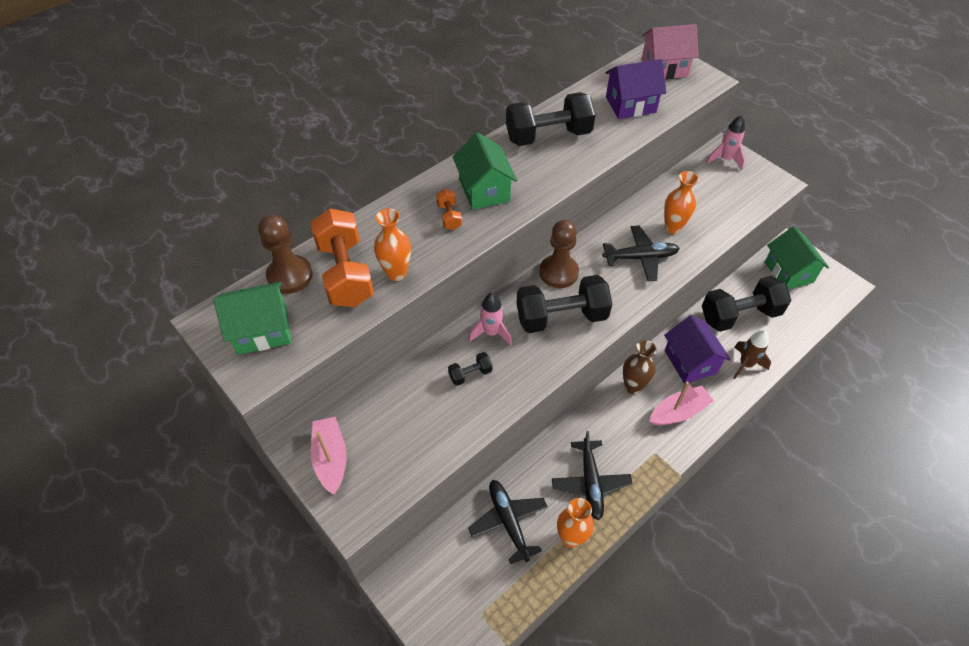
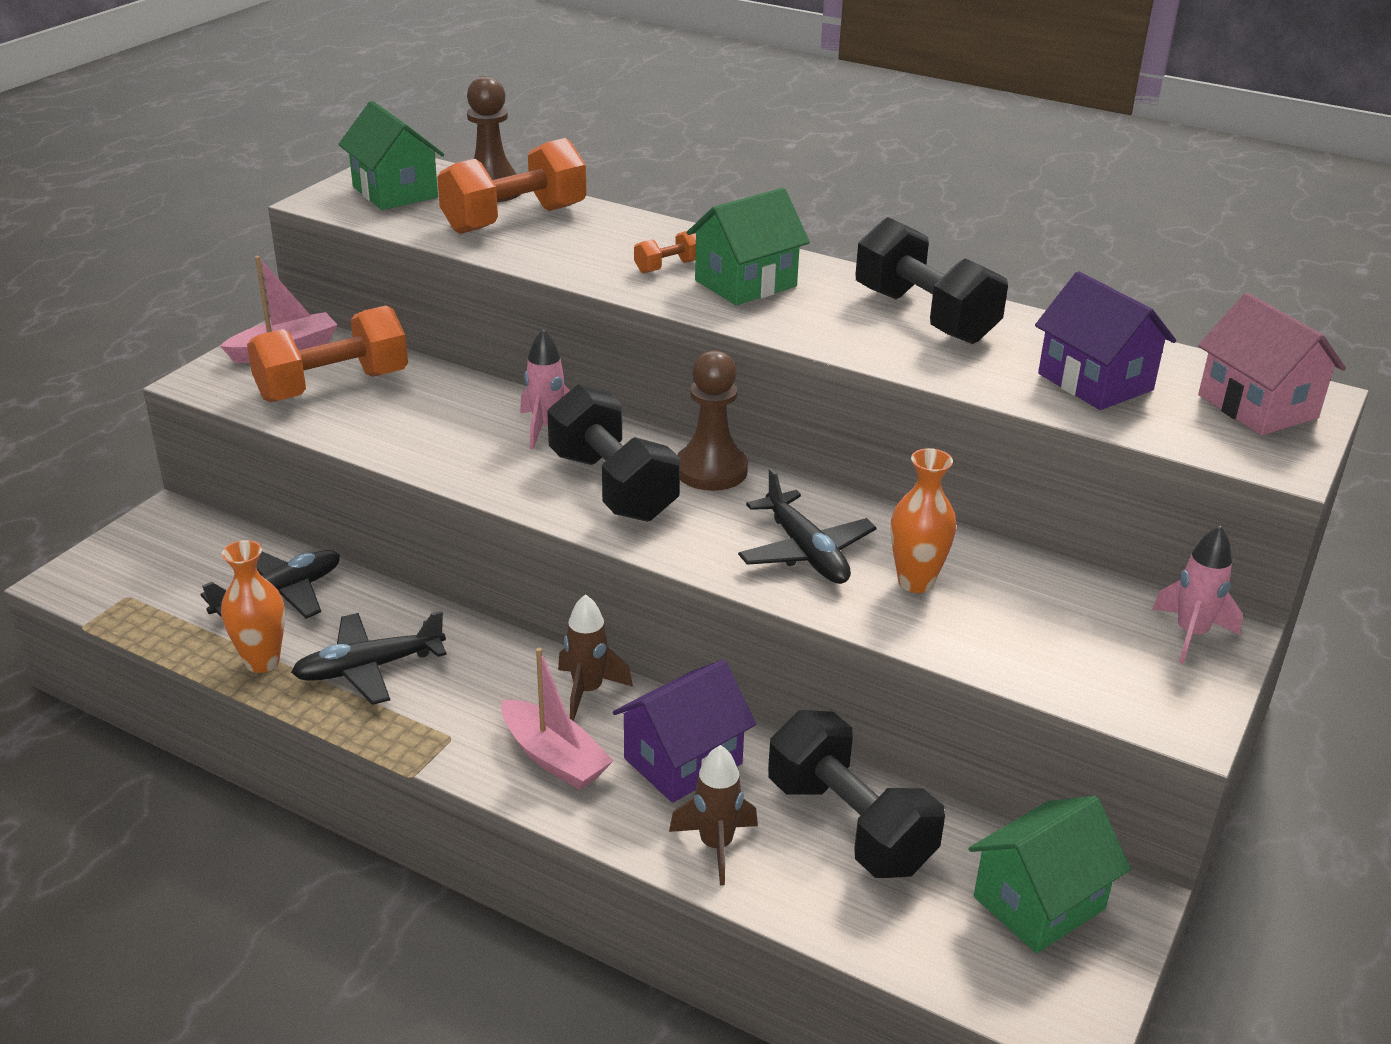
camera: 70 degrees right, 20 degrees down
orange vase [374,208,411,281] -> none
black dumbbell [448,352,493,386] -> none
brown vase [623,340,657,394] -> brown rocket [558,594,633,721]
none -> orange dumbbell [247,305,408,403]

